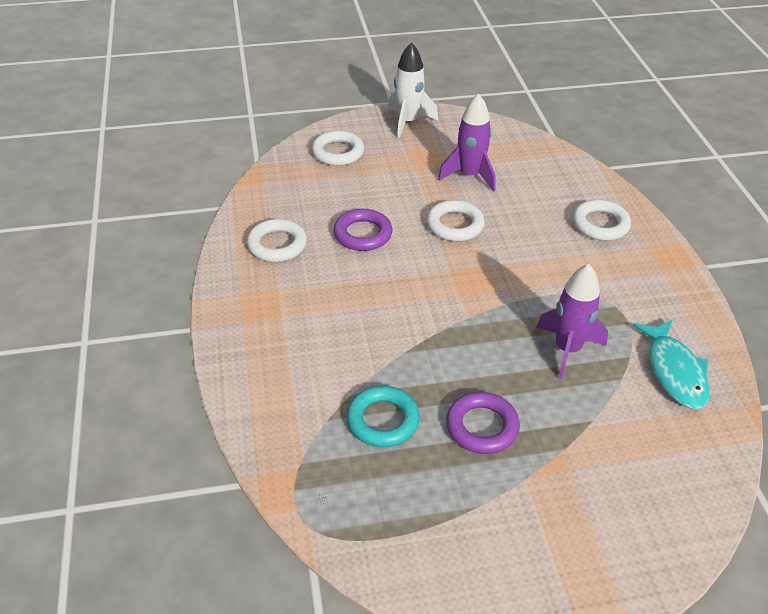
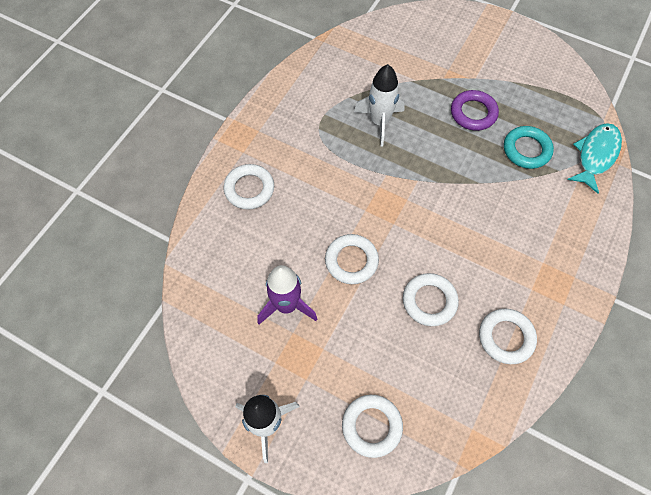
camera: 140 degrees left, 20 degrees up
purple ring [334,209,393,251] -> white ring [403,273,459,326]
purple rocket [536,264,608,379] -> white rocket [354,64,405,146]
turquoise fish [632,319,710,409] -> turquoise fish moved to [567,123,622,194]

